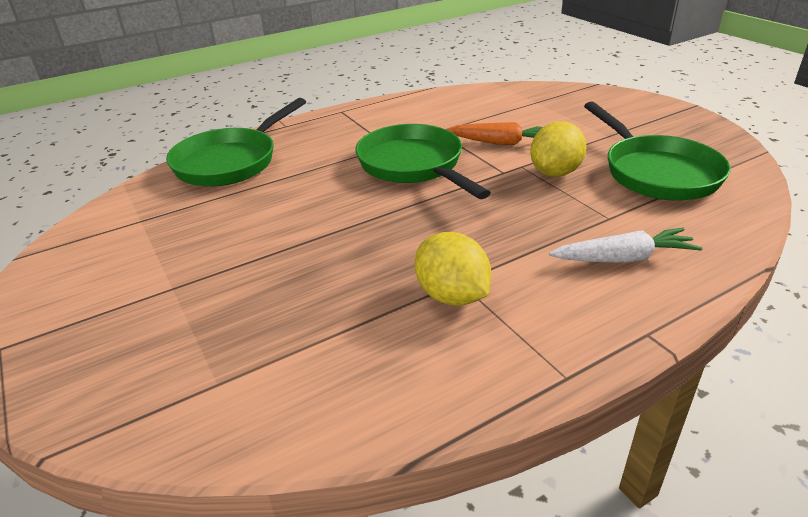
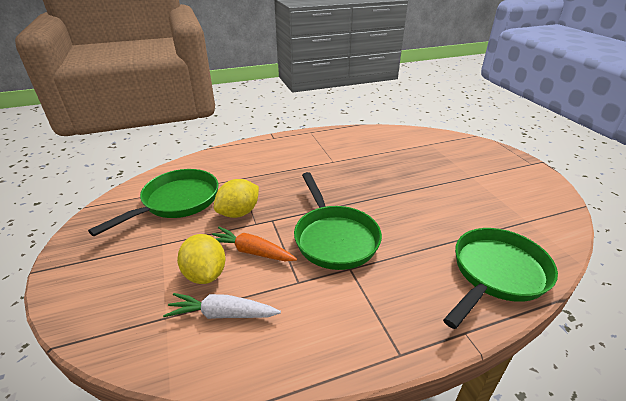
camera: 170 degrees left, 0 degrees up
yellow lemon [415,232,491,306] -> yellow lemon moved to [177,234,226,284]
white carrot [549,228,703,263] -> white carrot moved to [163,293,281,319]
green pan [584,102,731,200] -> green pan turned 45 degrees clockwise [88,169,218,236]

